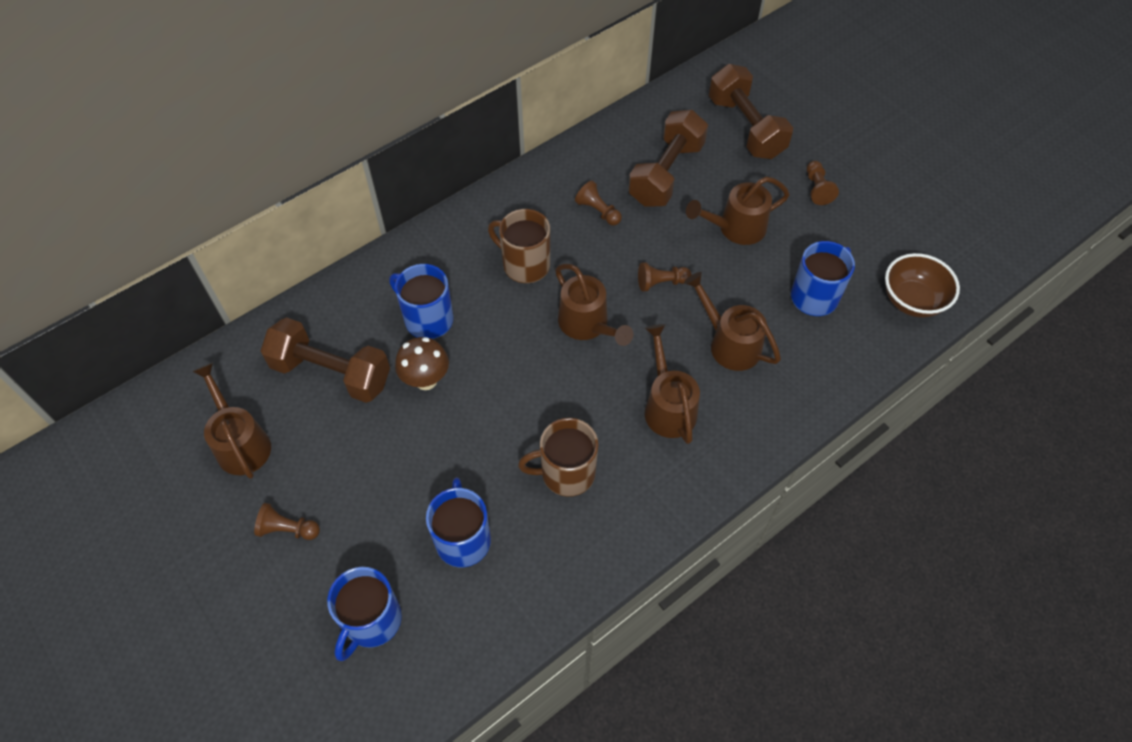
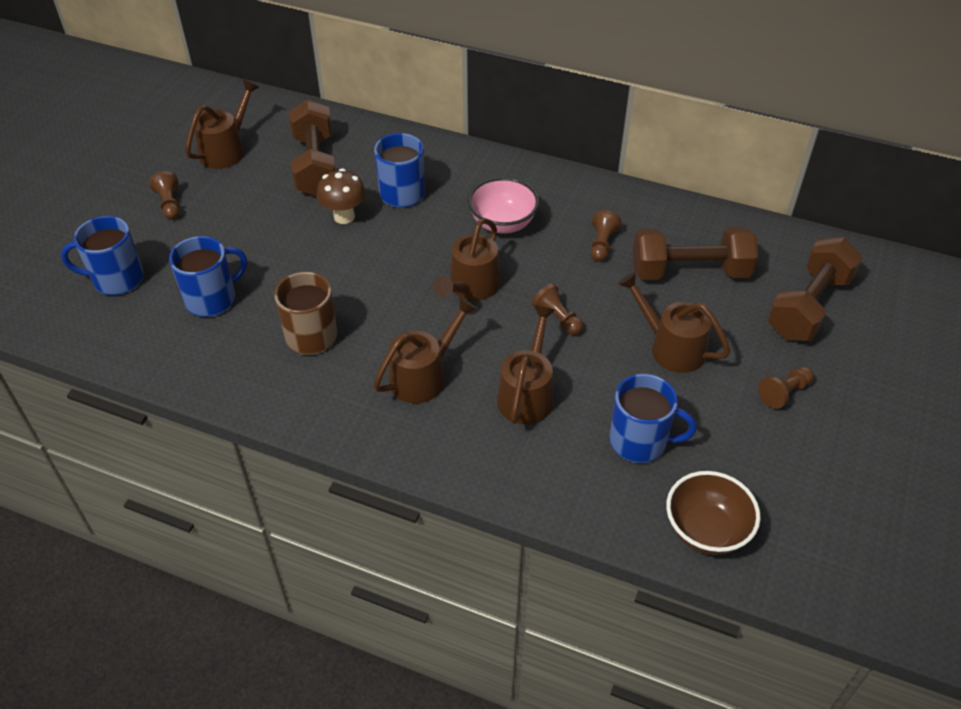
camera: 60 degrees right, 10 degrees down
brown mug [488,209,550,283] -> pink bowl [468,177,539,234]

